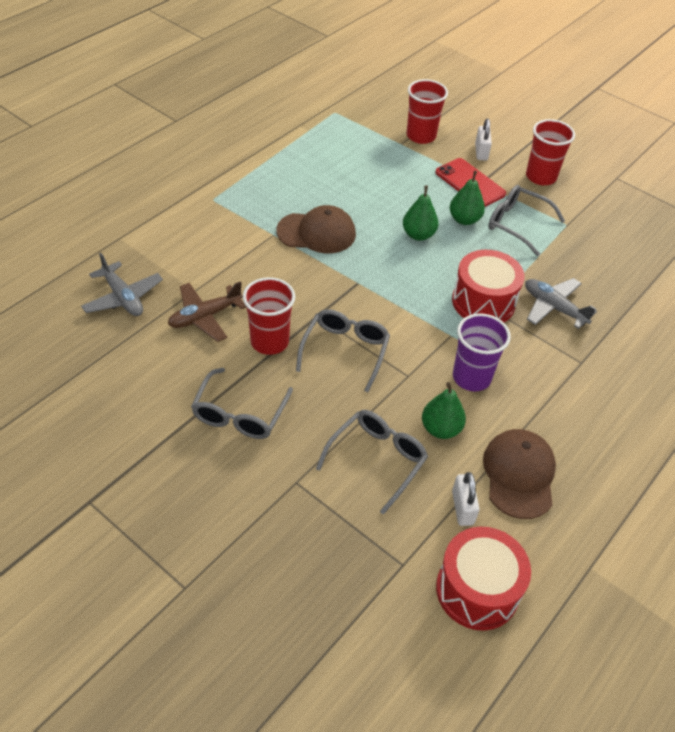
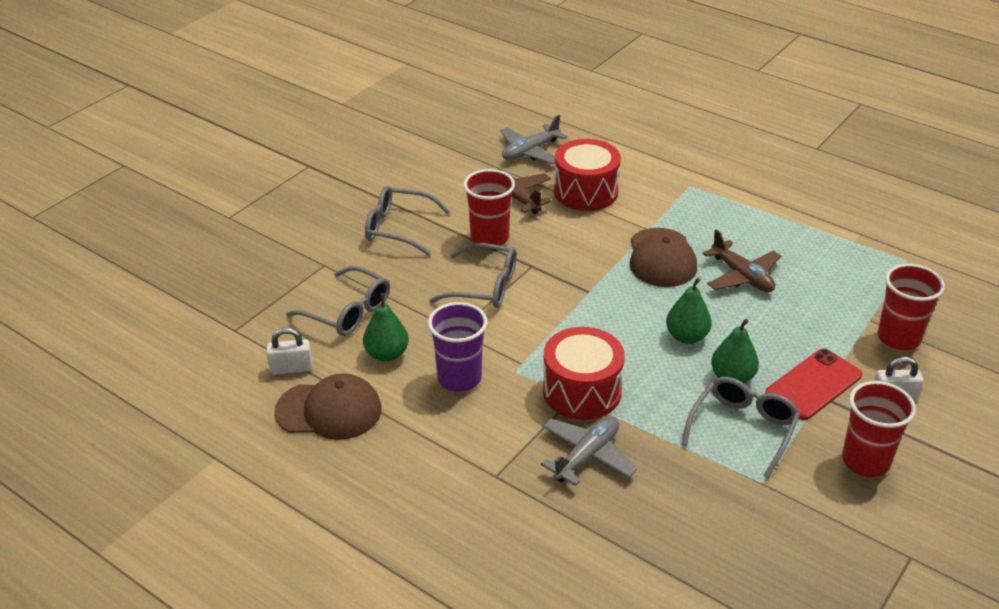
camera: 90 degrees right, 10 degrees down
red drum [436,527,531,631] -> red drum moved to [554,139,621,211]
none -> brown plane [702,229,781,292]

